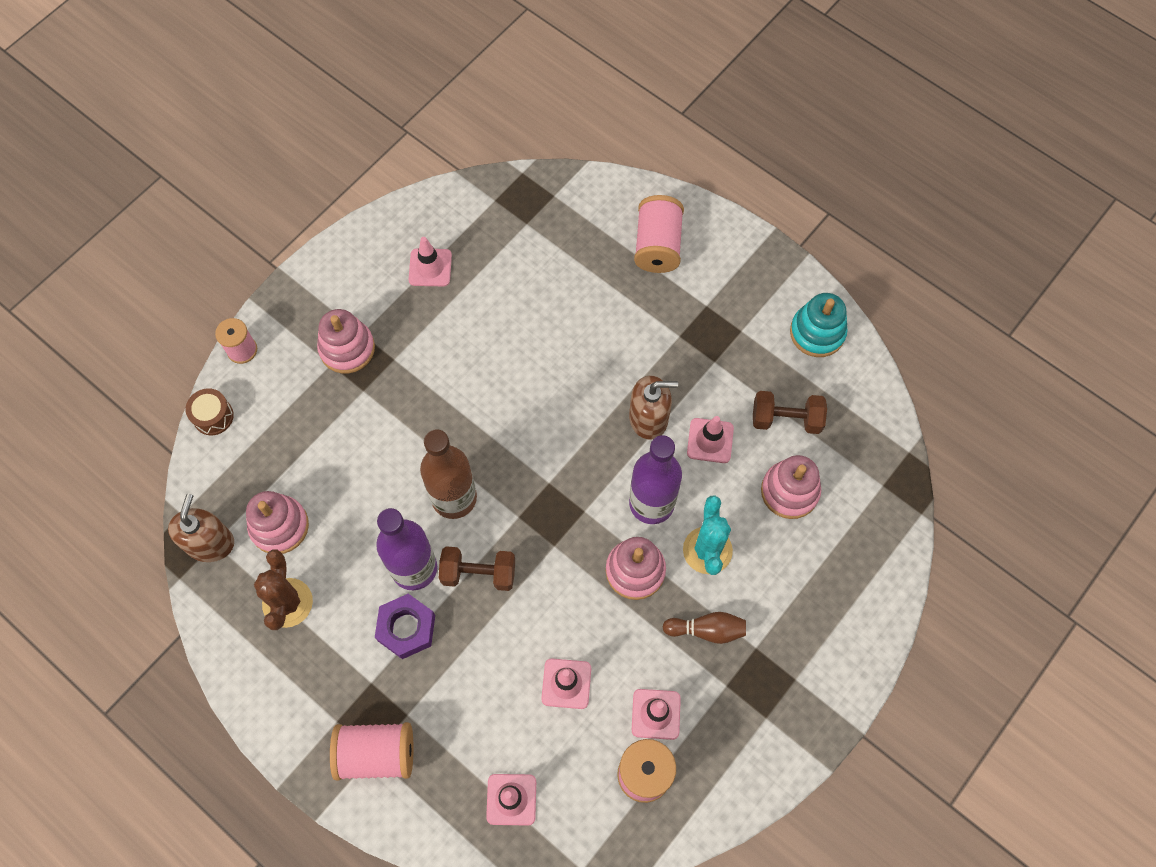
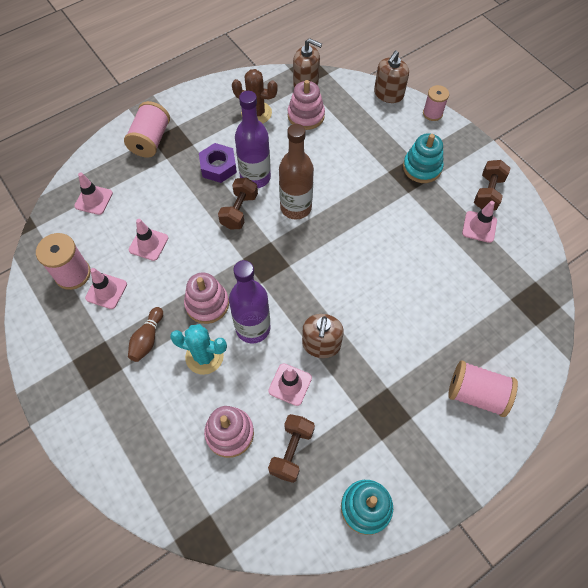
camera: 105 degrees right, 5 degrees down
brown drum [185,388,234,435] -> brown soap dispenser [374,50,409,103]
pink stacking toy [317,309,375,373] -> turquoise stacking toy [403,133,444,183]
none -> brown dumbbell [474,160,510,210]

